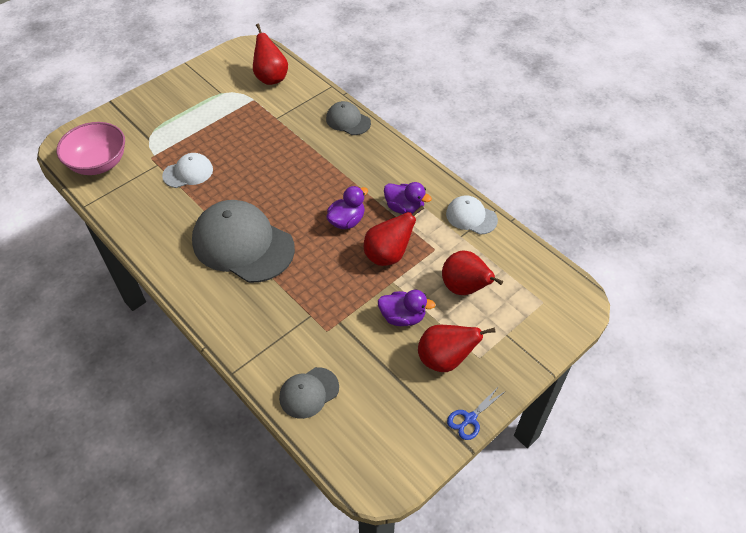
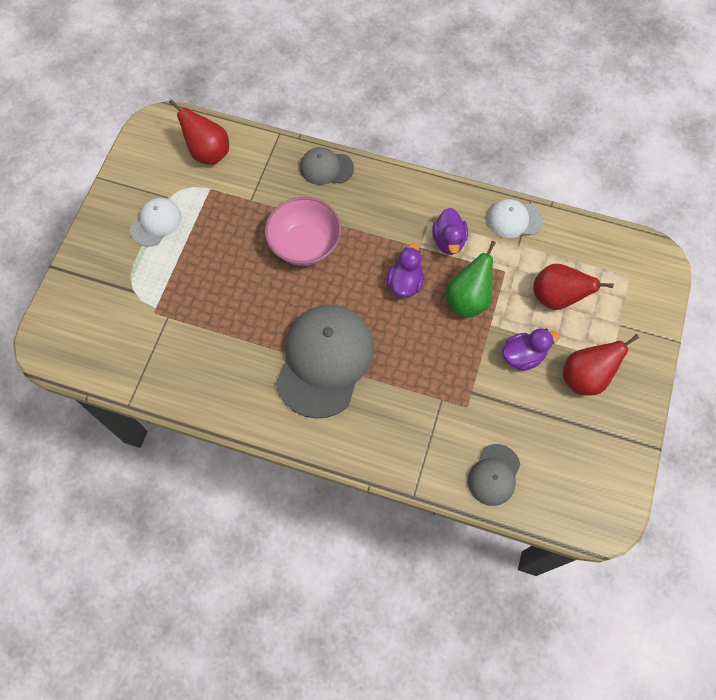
camera: 30 degrees left, 15 degrees up
pink bowl [56,122,125,175] -> pink bowl moved to [265,197,341,266]
white cap [162,153,213,188] -> white cap moved to [130,198,182,247]
grey cap [192,200,295,283] -> grey cap turned 105 degrees clockwise [276,305,374,419]
red pear [364,205,424,266] -> green pear [446,241,496,318]
purple duck [384,182,432,214] -> purple duck turned 90 degrees clockwise [432,208,468,255]
blue scissors [447,386,506,440] -> none

